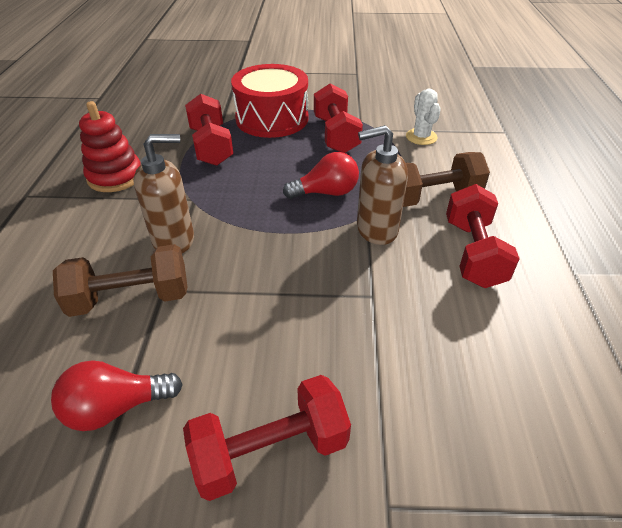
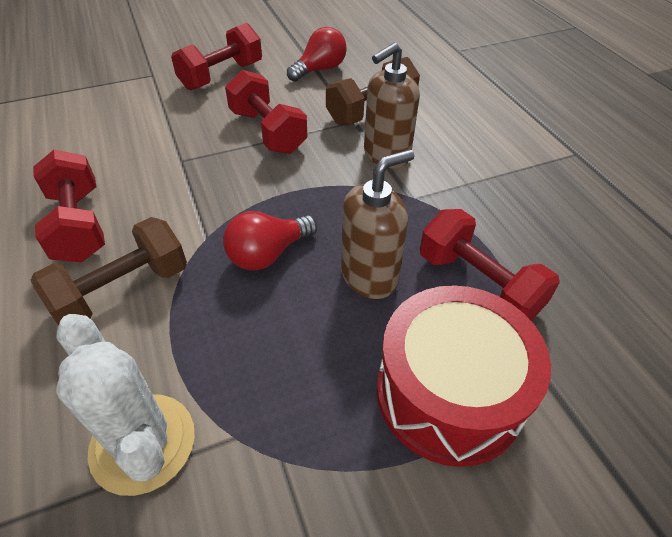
camera: 155 degrees right, 5 degrees up
red stacking toy [79,101,141,192] -> none
red dumbbell [314,84,363,153] -> red dumbbell moved to [225,70,307,154]
brown soap dispenser [357,125,408,245] -> brown soap dispenser moved to [341,149,414,299]
white cactus [406,89,441,145] -> white cactus [56,314,195,496], size x1.60

